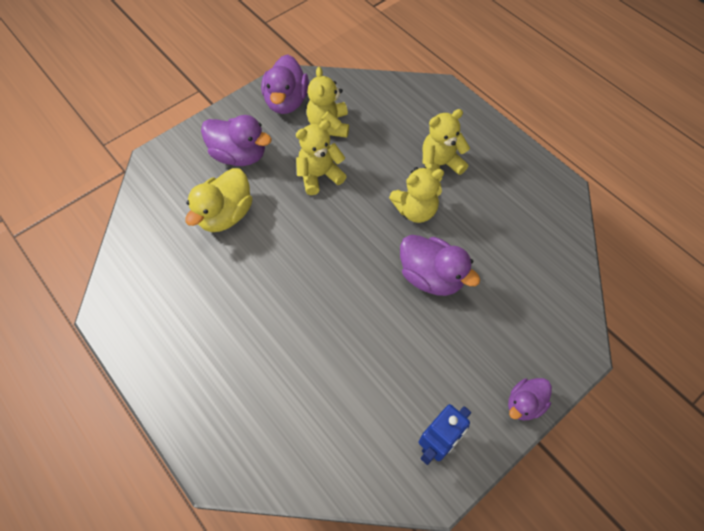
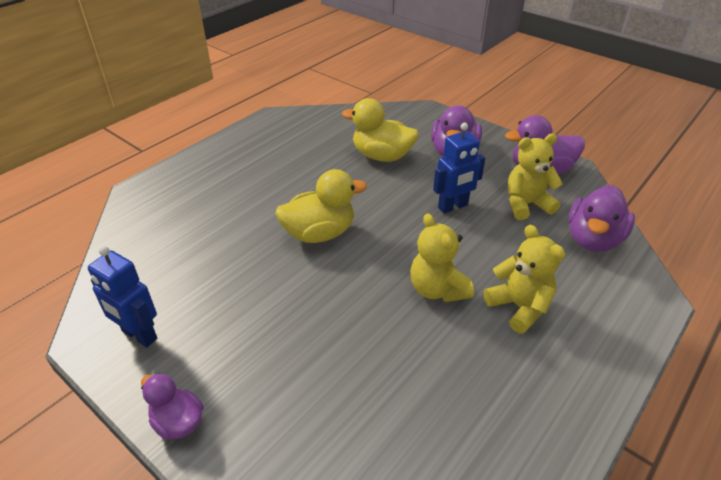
camera: 80 degrees right, 20 degrees down
yellow teddy bear [296,120,347,195] -> blue robot [433,123,485,214]
purple duck [400,235,480,296] -> purple duck moved to [568,185,635,252]
none -> yellow duck [276,169,367,243]

